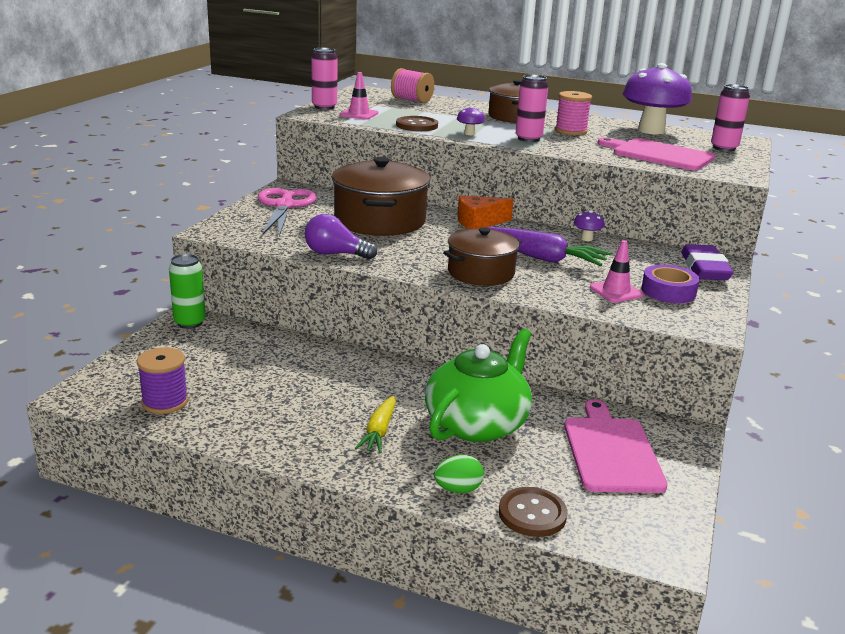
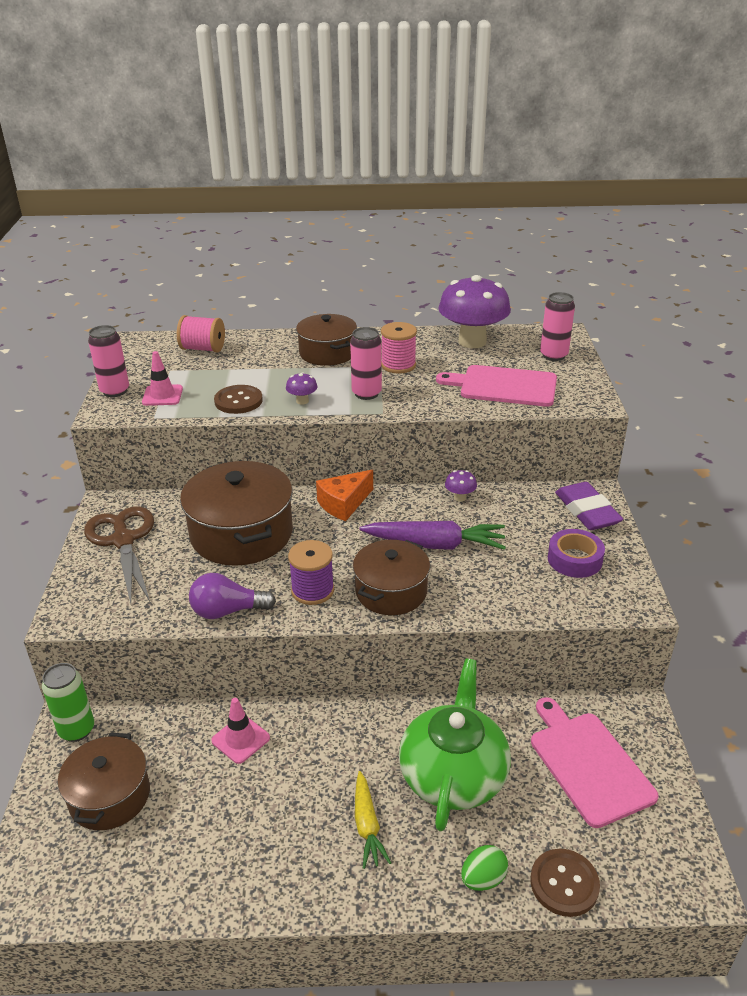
camera: 20 degrees left, 10 degrees up
purple spool [137,347,188,414] -> purple spool moved to [288,540,334,605]
pink scissors [258,188,317,236] -> brown scissors [84,506,154,603]
pink traffic cone [590,240,644,303] -> pink traffic cone moved to [211,698,270,764]
none -> brown pot [58,732,150,830]

